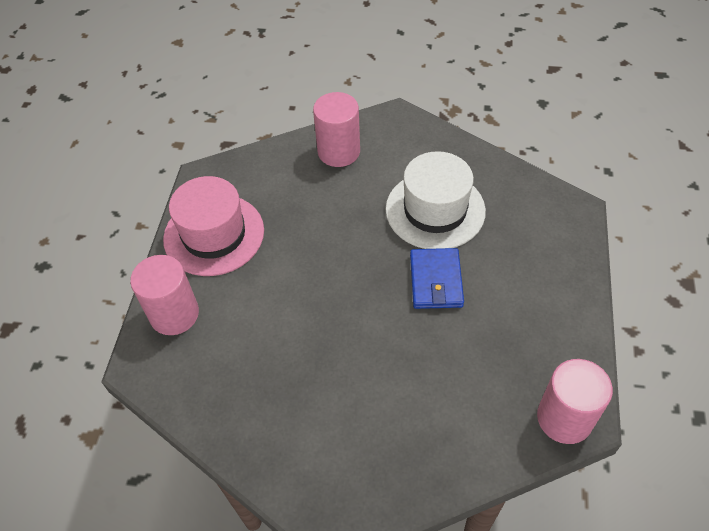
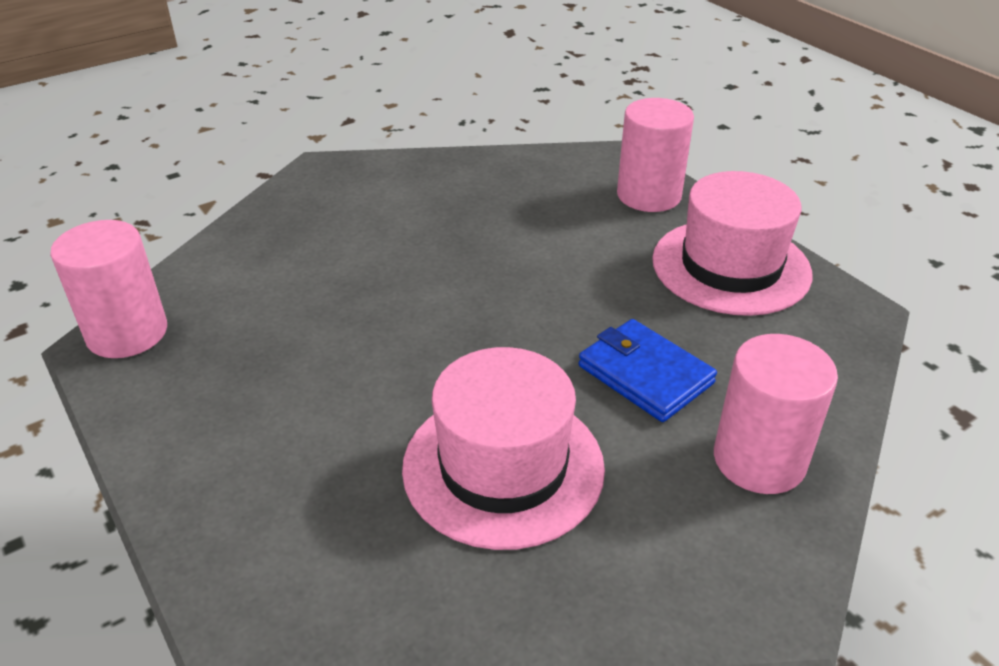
camera: 135 degrees right, 15 degrees down
white hat [386,151,486,249] -> pink hat [402,347,605,550]
blue wallet [410,248,464,309] -> blue wallet moved to [579,319,717,422]

